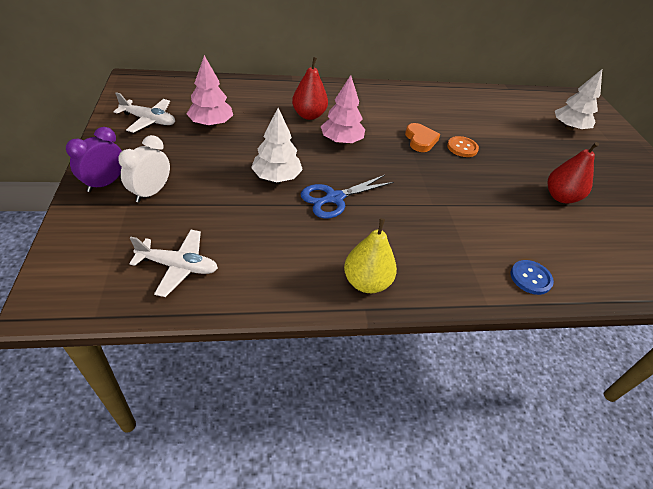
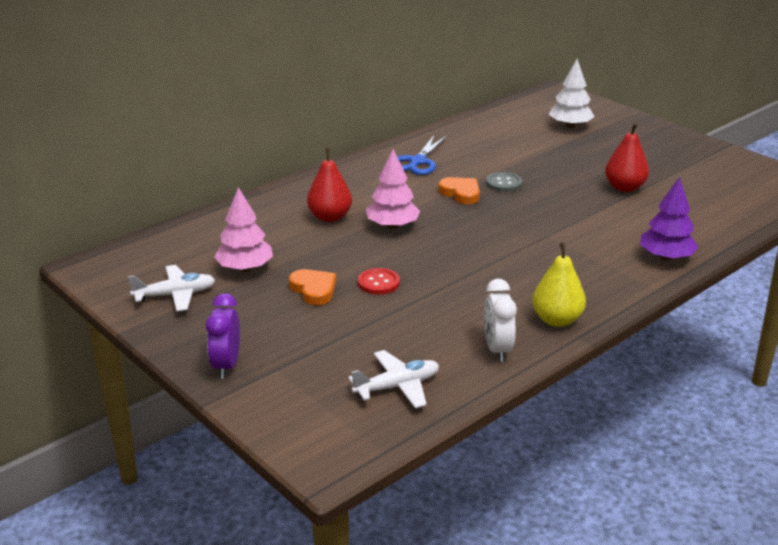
camera: 30 degrees left, 15 degrees down
white clock [118,135,170,202] -> white clock moved to [484,279,517,362]
white tree [251,108,303,182] -> red button [358,268,400,295]
blue scissors [301,175,394,219] -> blue scissors moved to [398,134,447,175]
orange button [447,136,479,157] -> grey button [486,172,522,192]
blue button [511,260,554,295] -> purple tree [640,177,699,261]
none -> orange heart [289,269,336,305]

